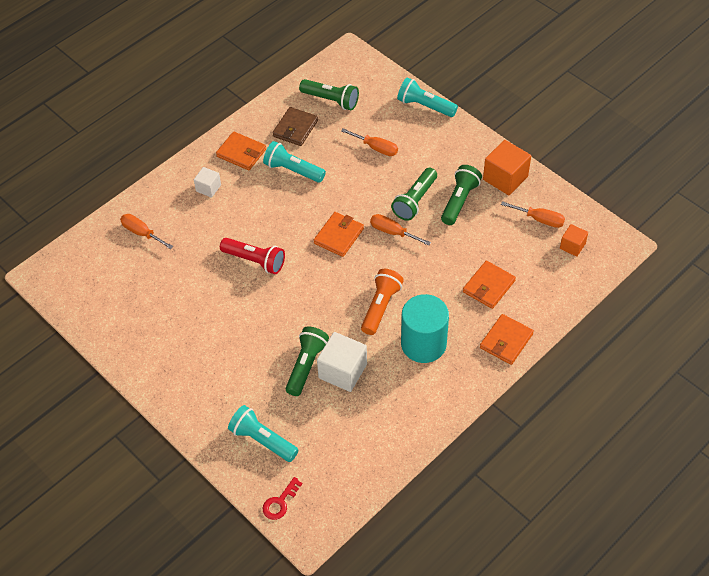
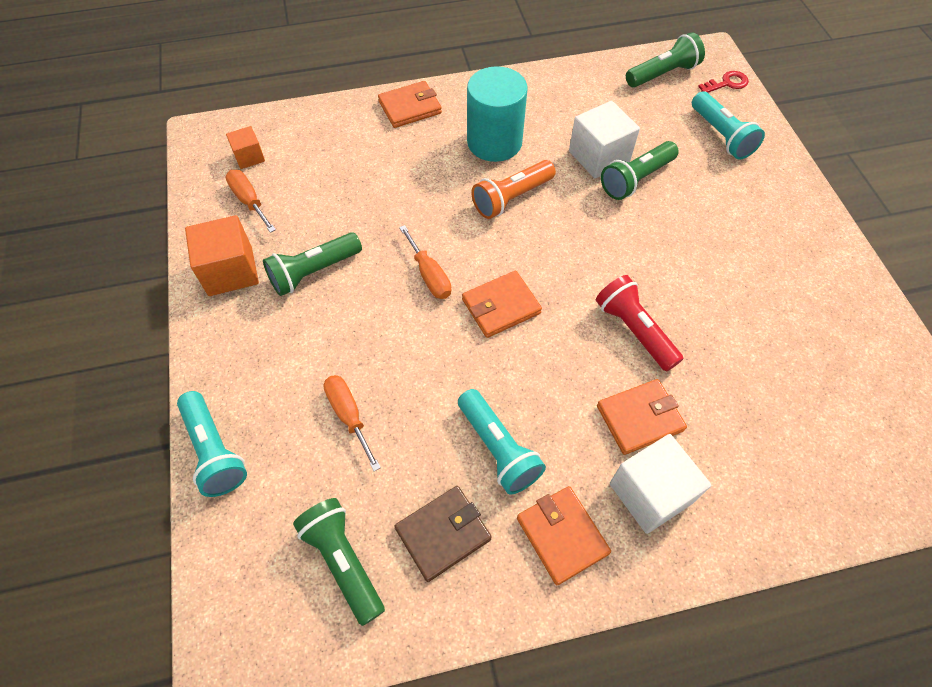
camera: 150 degrees left, 5 degrees up
orange screwdriver [120,214,174,249] -> none
white cube [194,167,221,198] -> white cube [610,434,711,534], size x1.75
green flashlight [391,168,437,221] -> green flashlight moved to [626,32,705,88]
orange wallet [463,261,516,309] -> orange wallet moved to [597,379,687,455]

